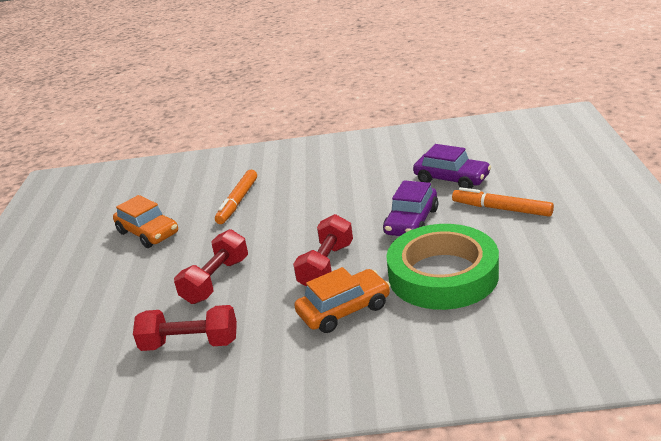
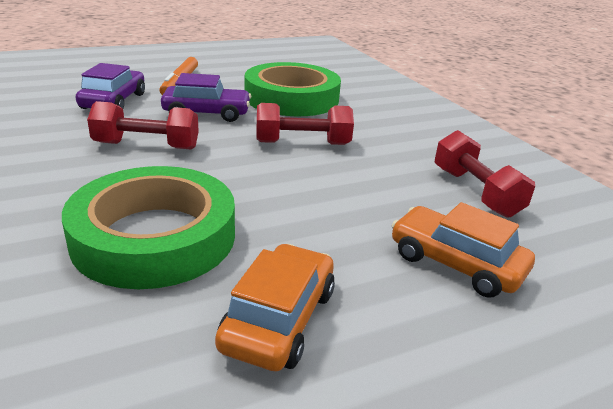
camera: 120 degrees left, 0 degrees up
red dumbbell [174,229,248,304] -> red dumbbell moved to [87,101,199,149]
orange marker [215,170,257,224] -> green tape [62,166,235,289]
orange car [294,267,390,333] -> orange car moved to [391,202,535,298]

